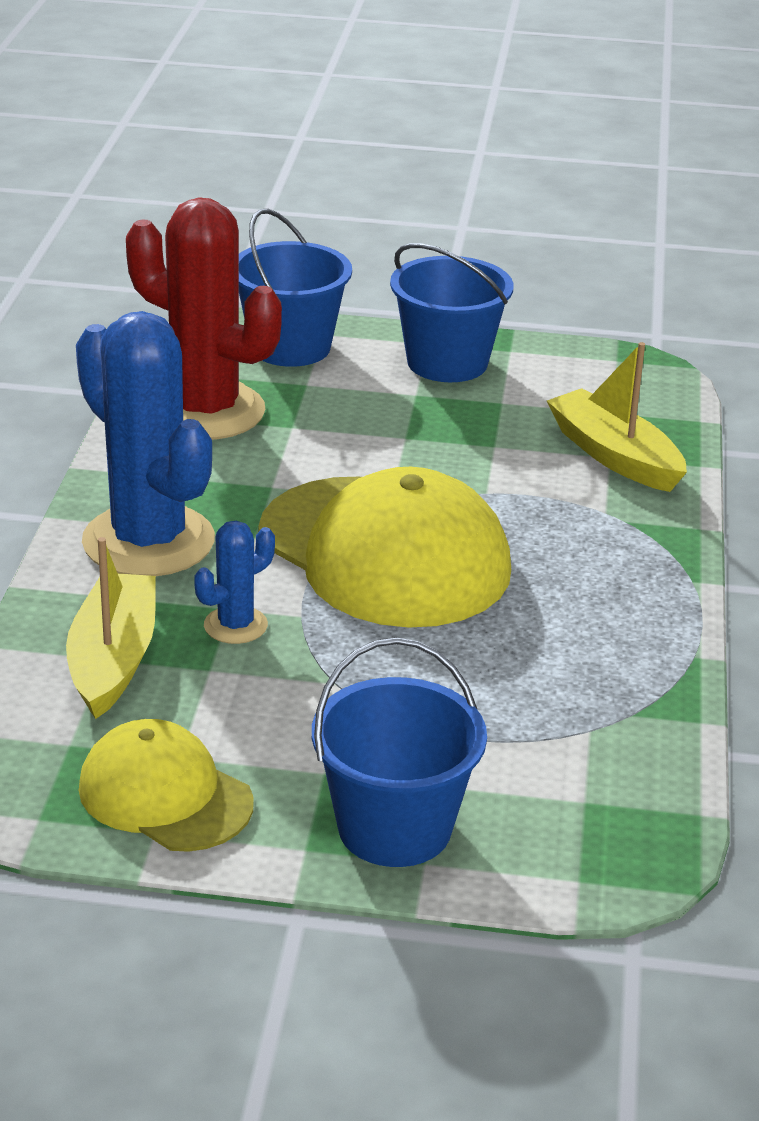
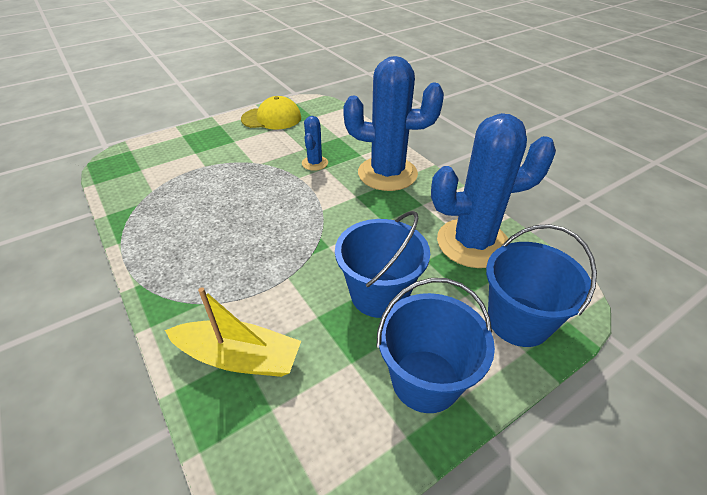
camera: 140 degrees right, 10 degrees up
yellow boat [66,537,156,719] -> none
red cactus [126,197,282,440] -> blue cactus [431,113,556,268]
yellow cap [258,467,511,628] -> none
blue bucket [312,638,487,867] -> blue bucket moved to [335,211,430,318]

